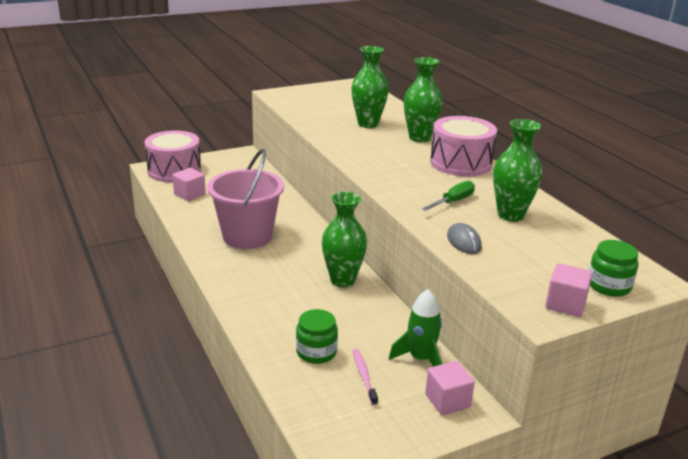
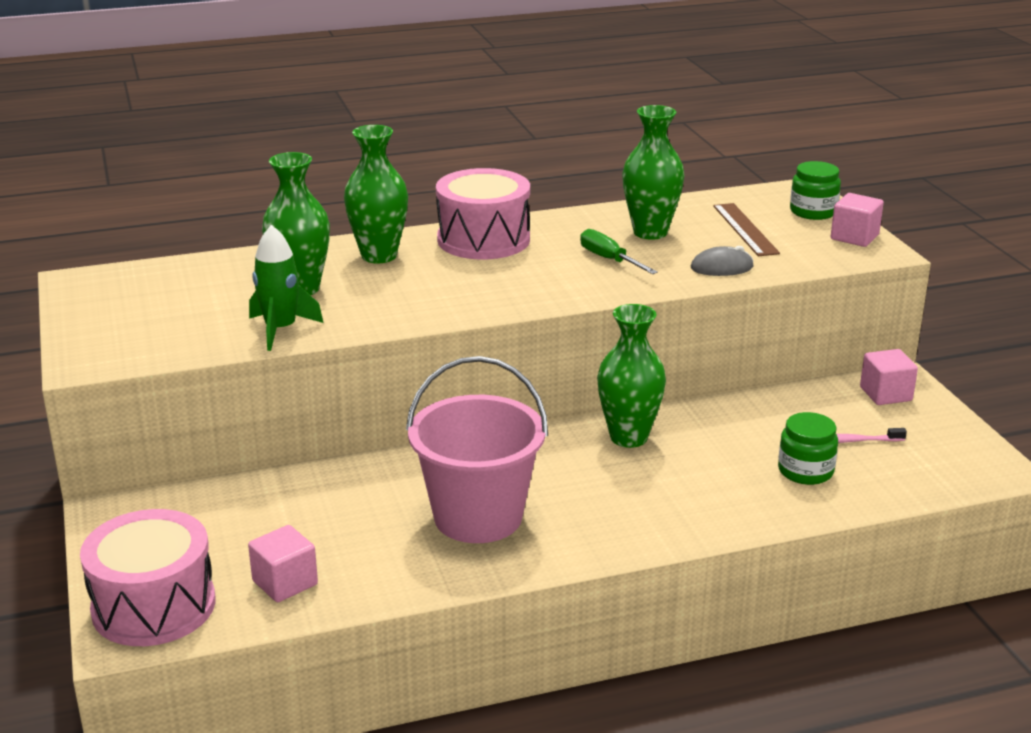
camera: 80 degrees left, 0 degrees up
green rocket [389,289,442,367] -> green rocket moved to [249,225,323,351]
none -> brown ruler [713,203,780,256]

